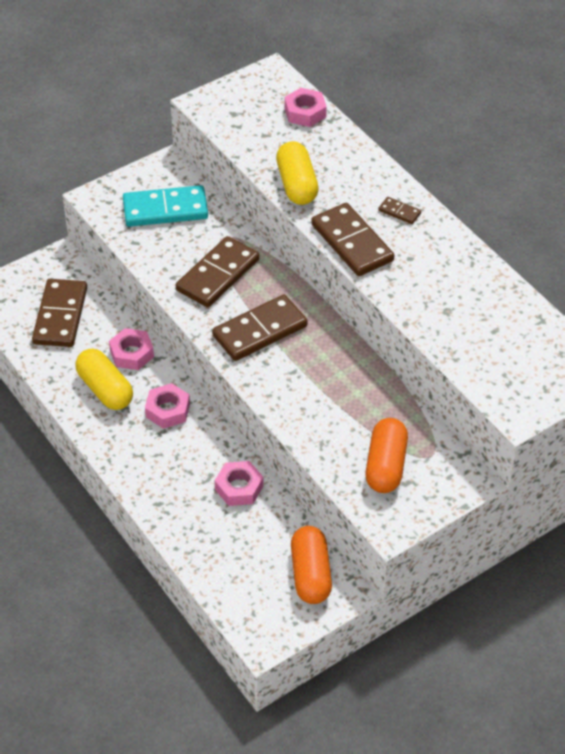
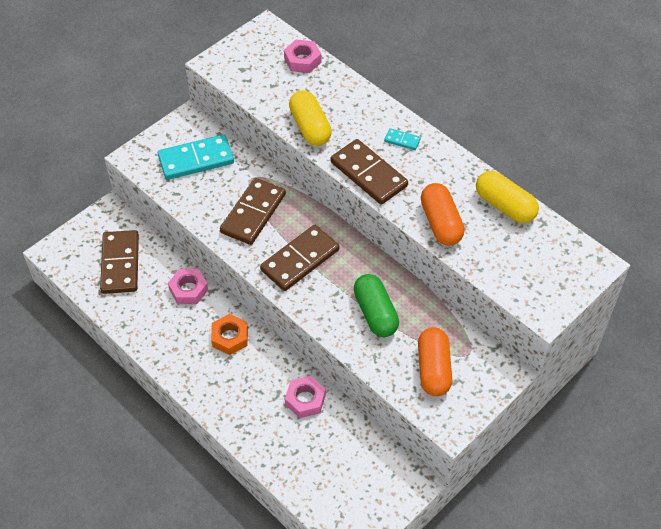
camera: 10 degrees left, 5 degrees up
yellow capsule [75,349,133,410] -> yellow capsule moved to [476,171,539,223]
pink nut [145,383,190,429] -> orange nut [211,314,248,355]
orange capsule [291,526,332,604] -> orange capsule moved to [421,183,465,246]
brown domino [378,197,421,224] -> turquoise domino [384,128,421,150]
none -> green capsule [354,274,399,337]

